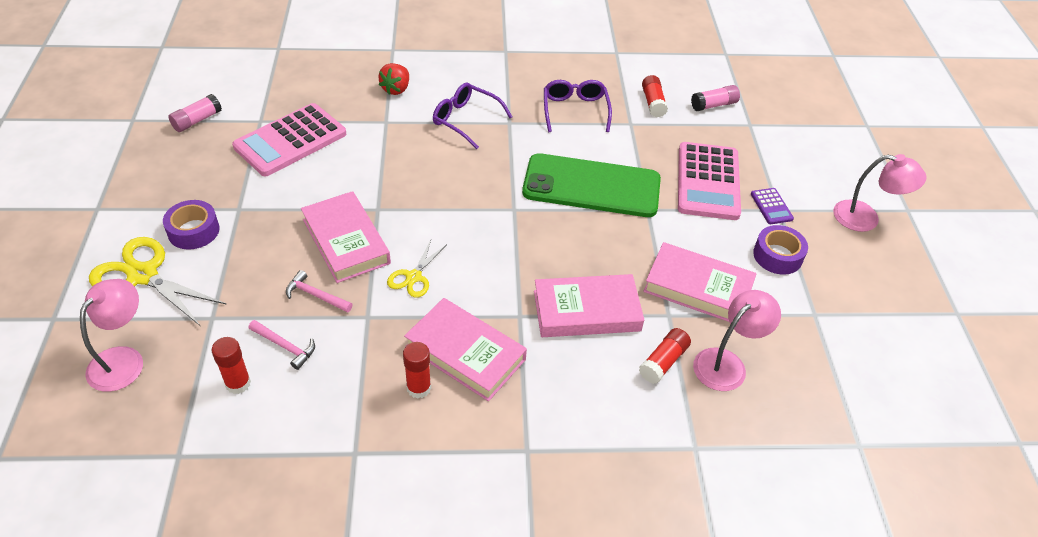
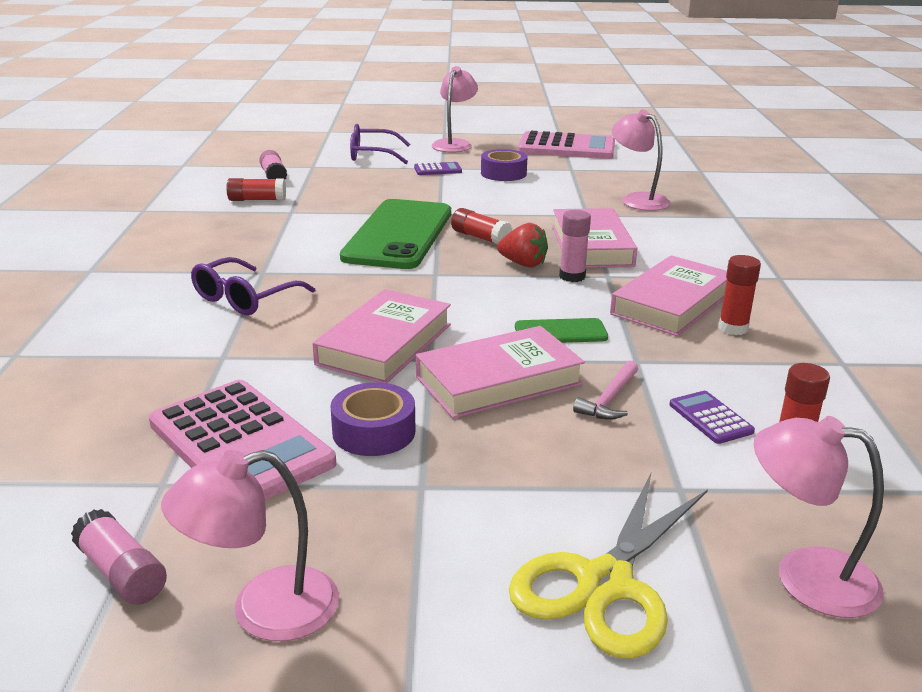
camera: 85 degrees left, 20 degrees down
purple tape [163,200,219,249] -> purple tape moved to [330,382,415,456]
pink hammer [249,320,315,370] -> purple calculator [669,391,755,444]
red strawberry [378,63,409,95] -> red strawberry moved to [497,223,548,268]
yellow scissors [387,240,447,298] -> green phone [515,318,608,343]
purple glasses [544,80,612,132] -> purple glasses moved to [350,124,410,164]
red glue stick [639,328,691,384] -> red glue stick moved to [451,208,512,245]
pink book [643,242,757,322] -> pink book moved to [313,289,451,383]
pink calculator [678,142,741,220] -> pink calculator moved to [518,131,615,159]
none -> pink lamp [161,450,339,641]
none -> pink glue stick [559,210,591,282]

